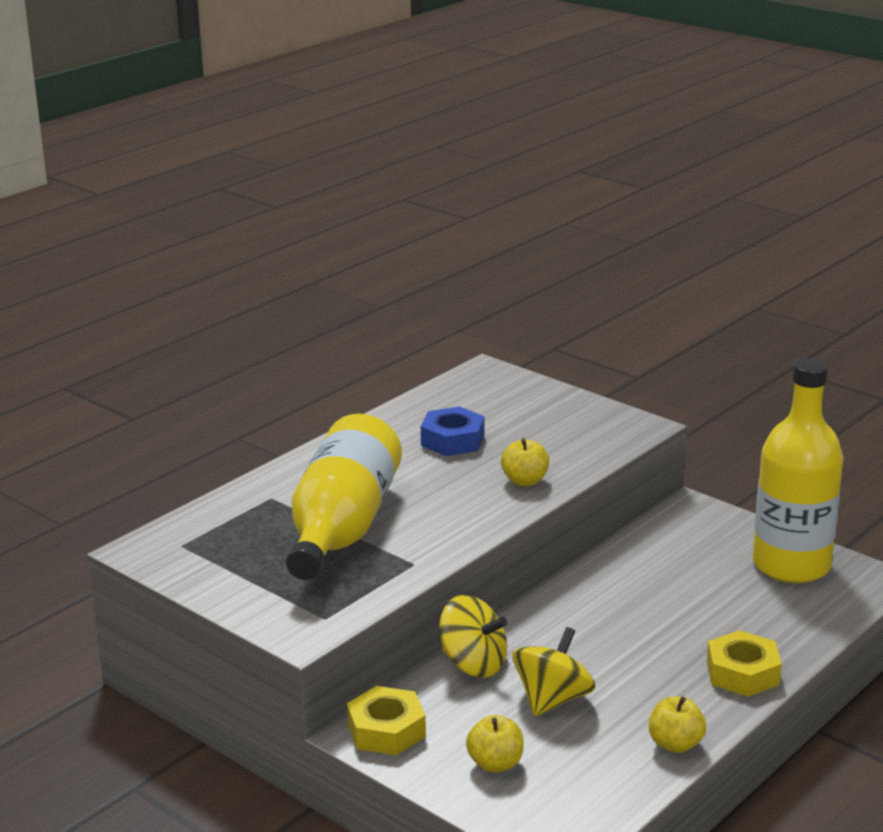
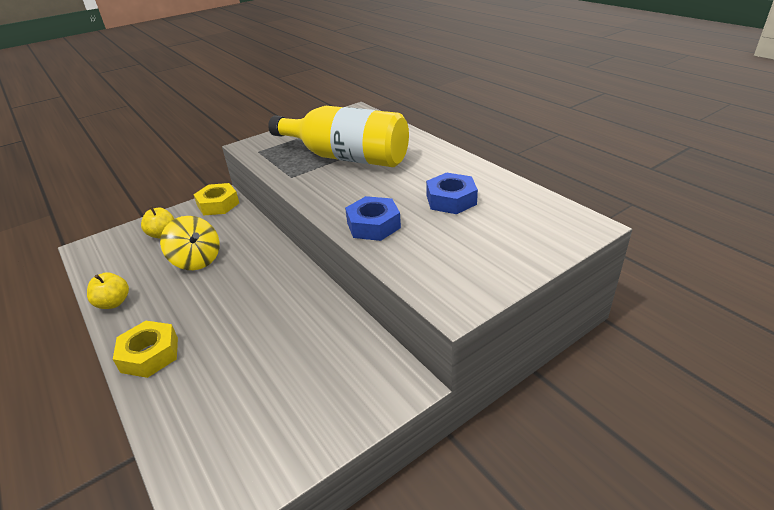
camera: 105 degrees right, 10 degrees up
yellow spinning top [439,595,507,677] -> none
yellow apple [501,438,549,486] -> blue nut [345,196,401,241]
yellow bottle [753,358,843,583] -> none

